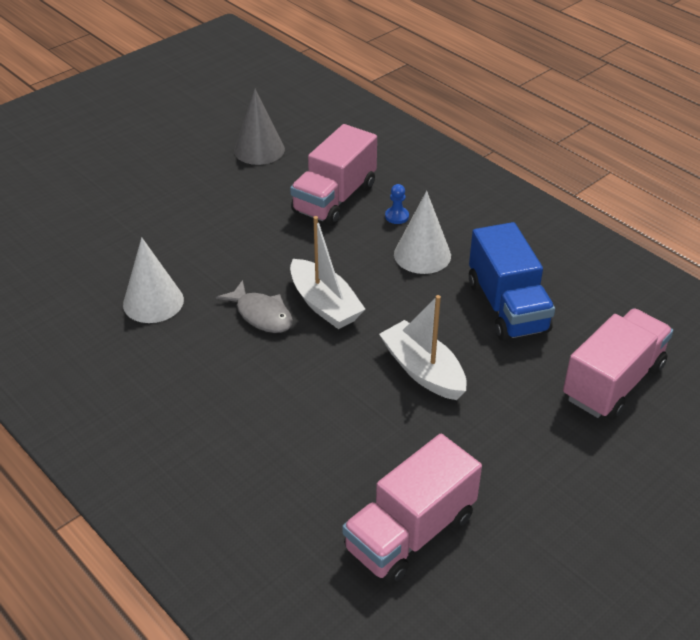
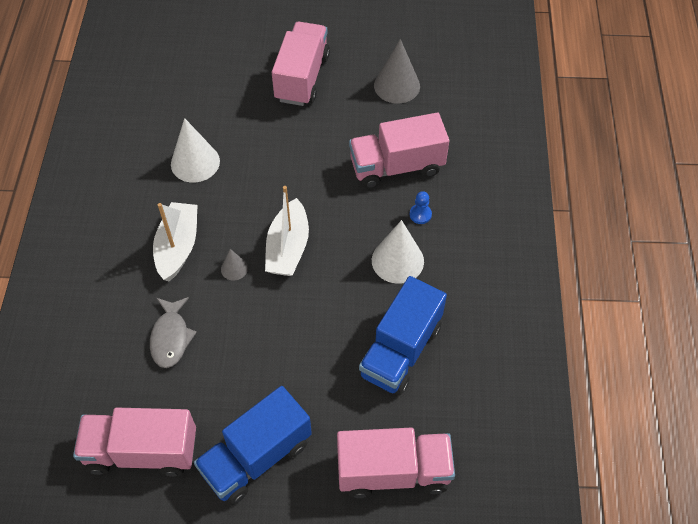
camera: 45 degrees right, 15 degrees up
grey fish [216,280,293,333] -> grey fish moved to [150,297,197,368]
white boat [379,295,467,400] -> white boat moved to [153,202,198,281]
none -> blue truck [194,386,312,505]
none -> grey cone [221,249,248,280]
none -> pink truck [272,22,330,106]

